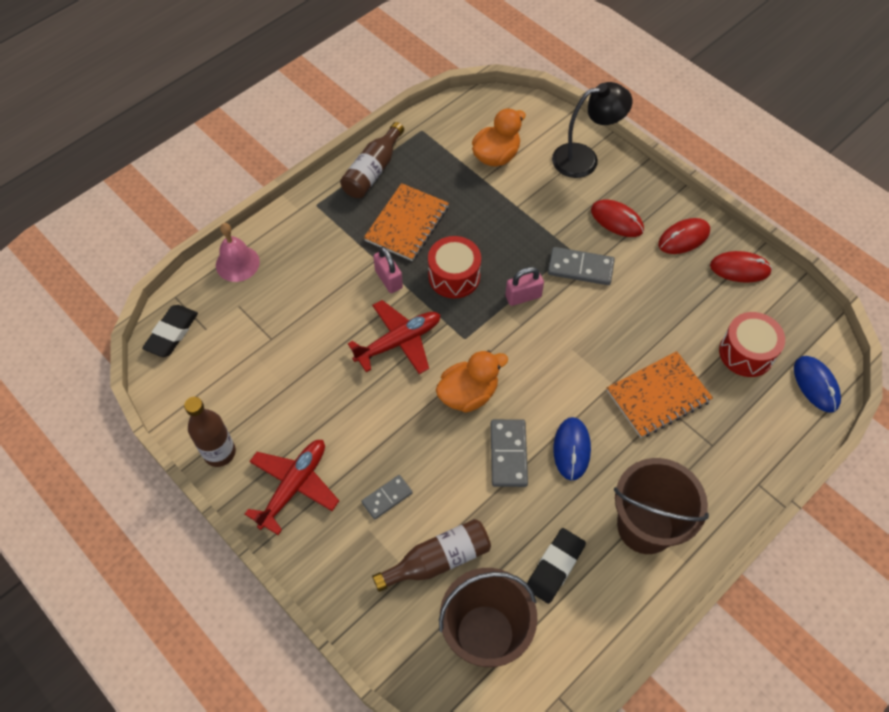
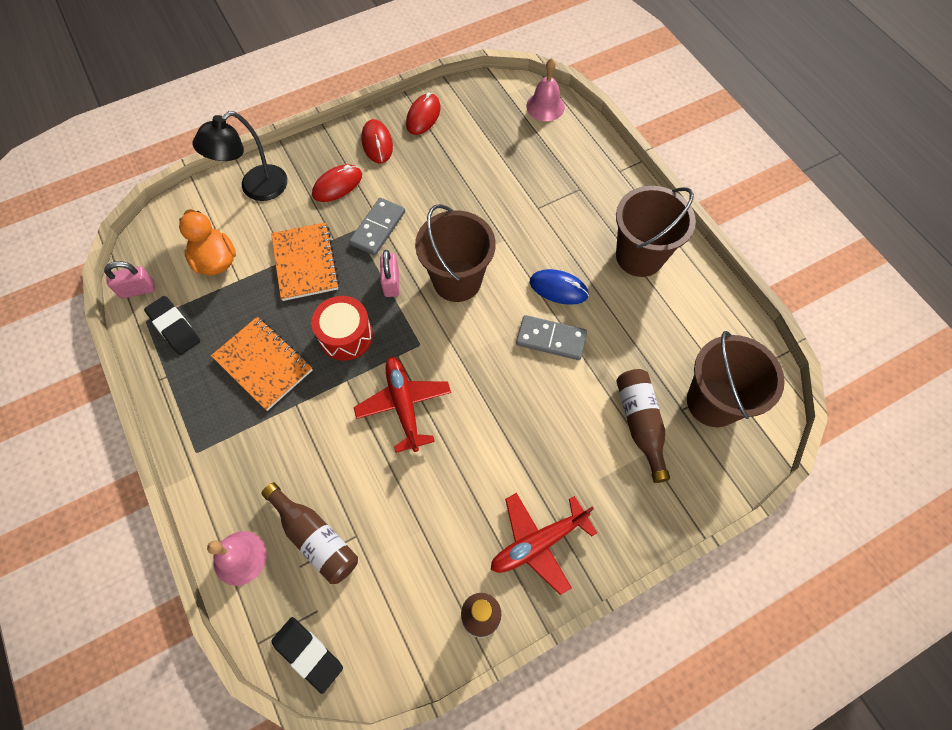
camera: 75 degrees left, 5 degrees up
red plane [245,440,339,535] -> red plane turned 75 degrees counterclockwise [491,493,597,595]
brown bottle [340,122,404,198] -> brown bottle moved to [261,483,358,584]
grey domino [361,475,413,520] -> none
pink padlock [373,246,403,293] -> pink padlock moved to [104,261,155,298]
orange duck [436,350,508,413] -> none
black eraser [527,528,586,604] -> black eraser moved to [144,296,200,355]
black lamp [552,82,632,178] -> black lamp turned 135 degrees counterclockwise [193,111,288,201]
orange notebook [607,351,713,438] -> orange notebook moved to [271,222,340,301]
red drum [719,312,785,377] -> none
blue mouse [794,356,841,413] -> pink bell [526,58,565,121]
none -> brown bucket [415,204,496,302]

